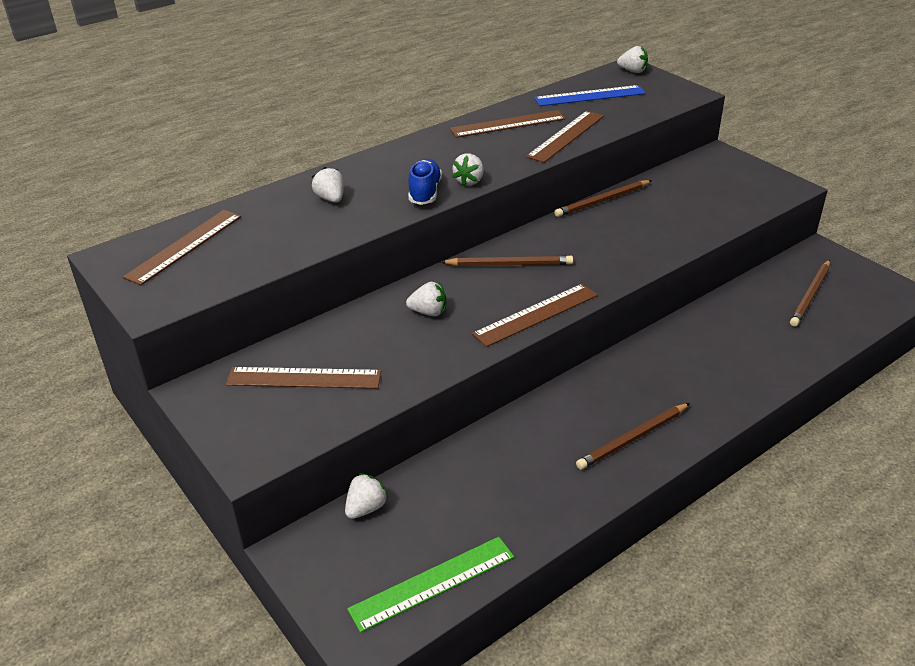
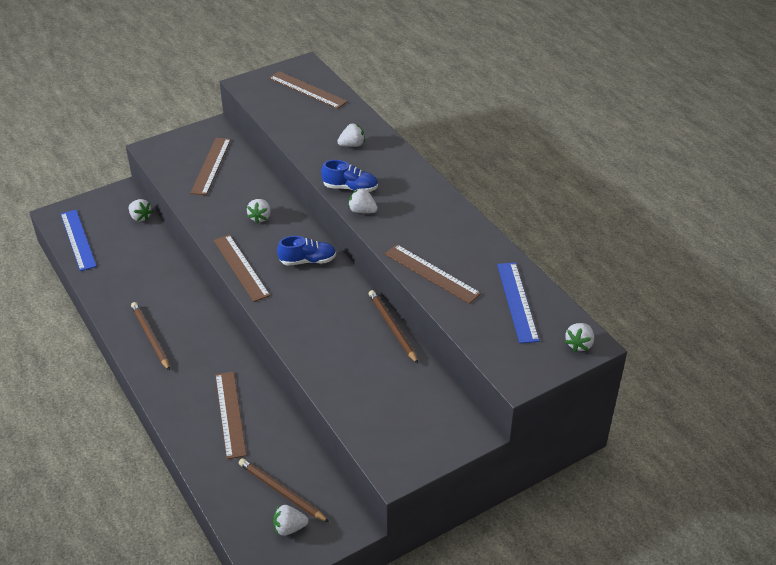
camera: 95 degrees right, 5 degrees up
green ruler [347,537,514,633] -> blue ruler [61,210,97,271]
brown pencil [441,255,573,266] -> blue shoe [277,236,336,266]
brown ruler [450,110,566,138] -> brown ruler moved to [215,372,247,459]
none -> white strawberry [273,505,309,536]

